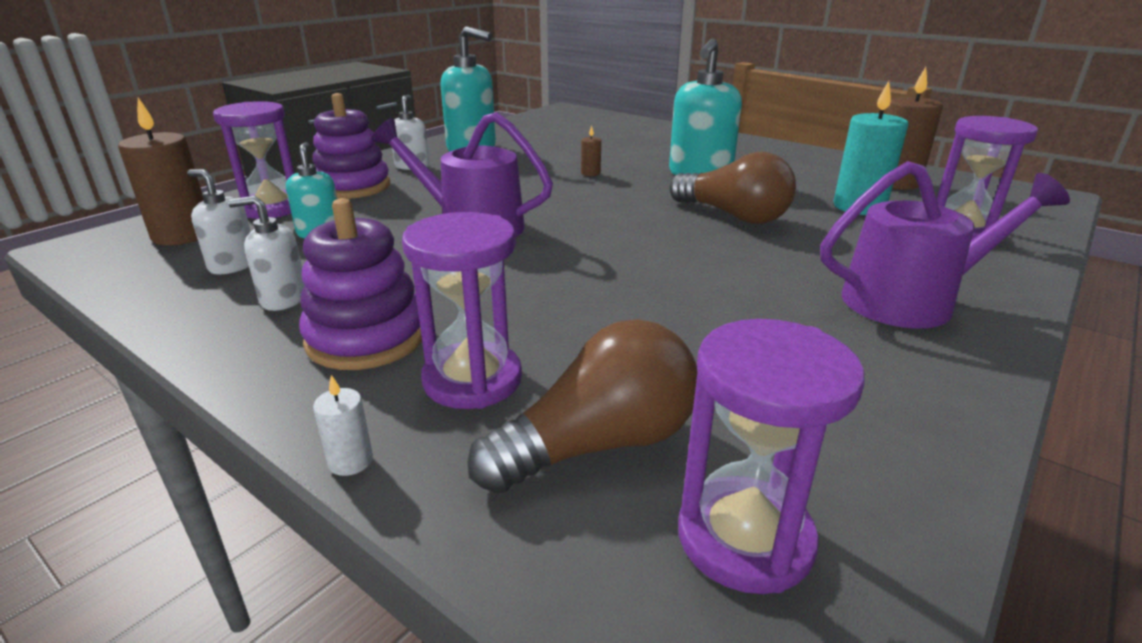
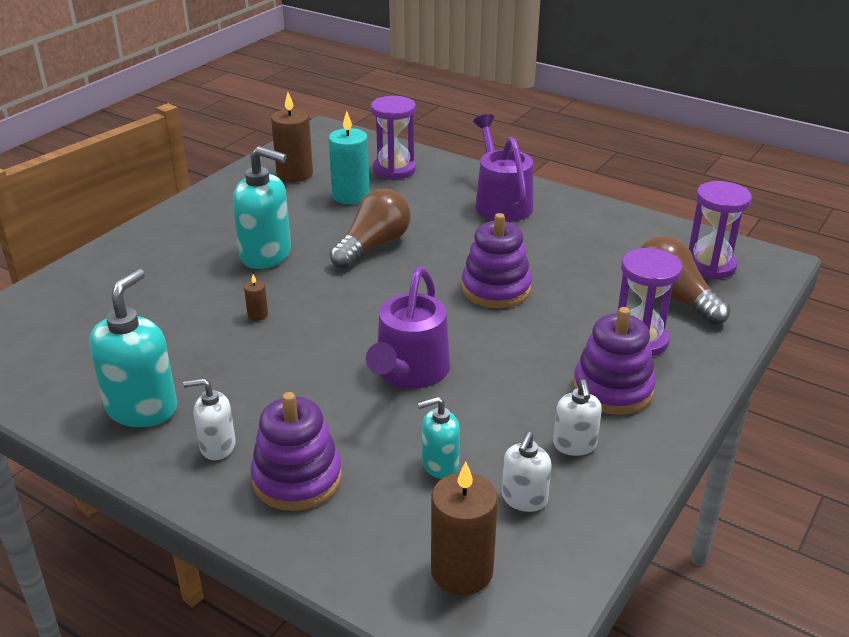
camera: 95 degrees left, 5 degrees up
purple hourglass [213,101,294,219] -> none
white candle [313,375,373,476] -> none
none -> purple stacking toy [462,213,532,308]

